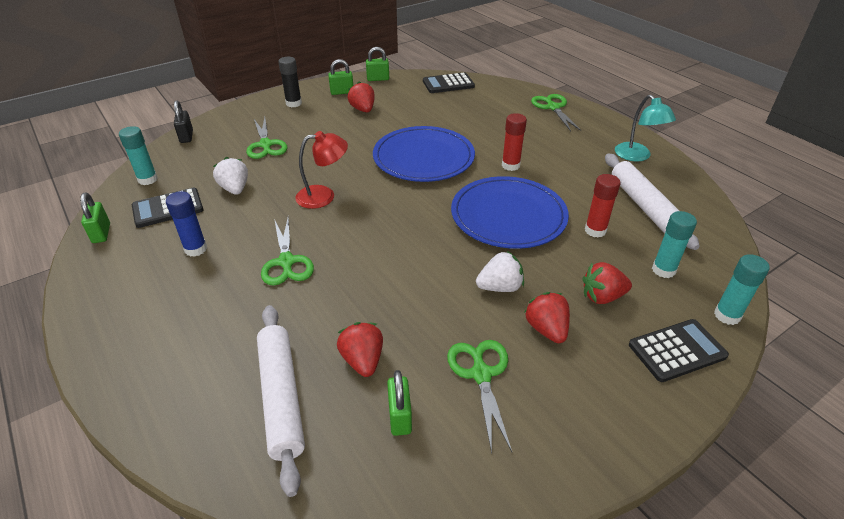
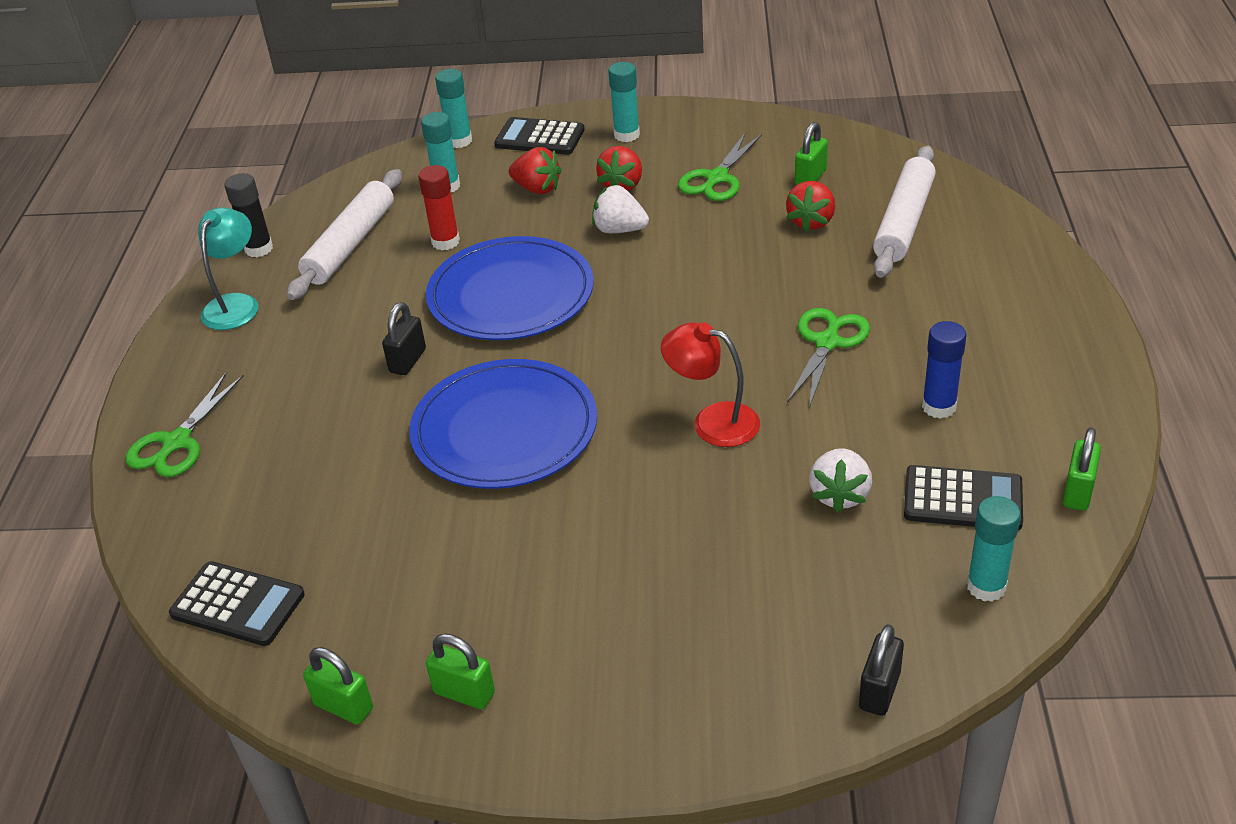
camera: 140 degrees left, 0 degrees up
green scissors [246,117,287,159] -> none
black glue stick [278,57,302,107] -> black glue stick moved to [224,173,273,257]
red strawberry [348,81,375,112] -> none
red glue stick [502,113,527,171] -> black padlock [382,302,426,375]
none -> turquoise glue stick [608,62,640,142]

